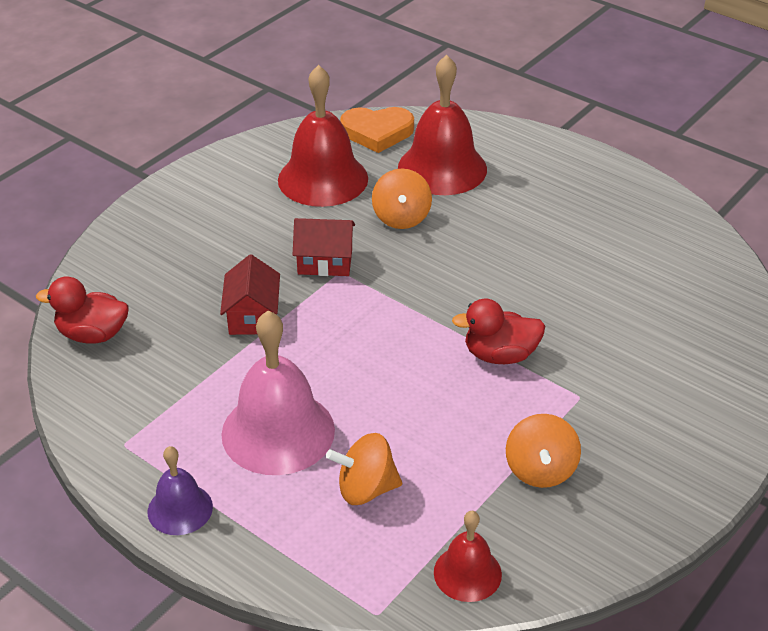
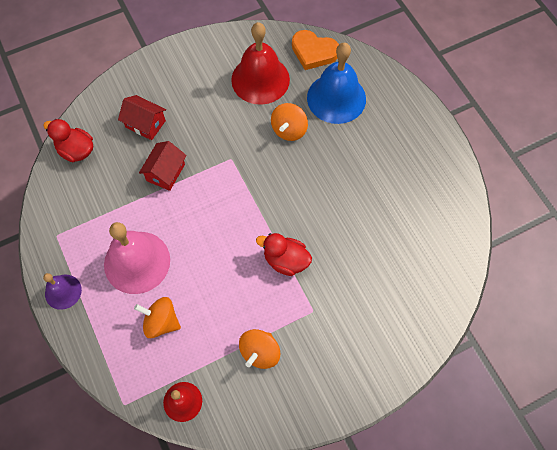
camera: 25 degrees right, 25 degrees up
red house [293,218,355,276] -> red house moved to [118,95,166,140]
red bell [398,55,487,195] -> blue bell [307,43,366,124]

